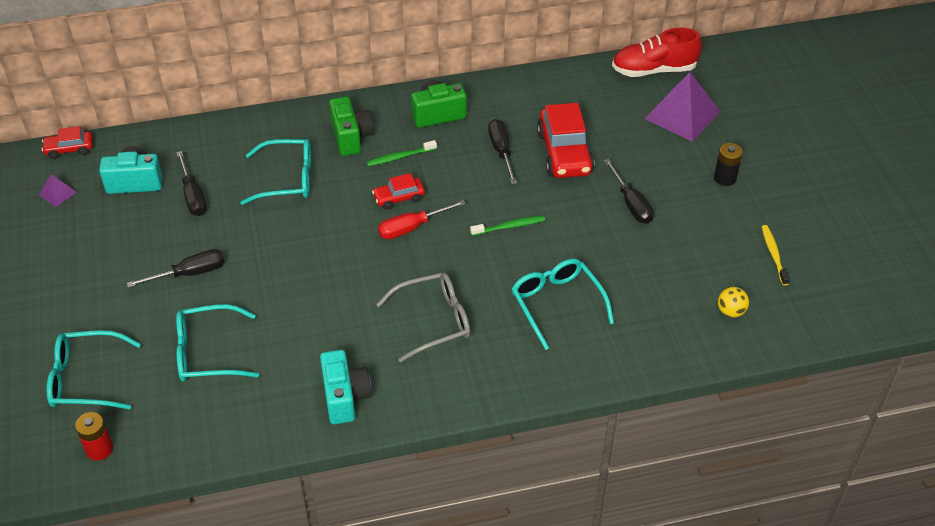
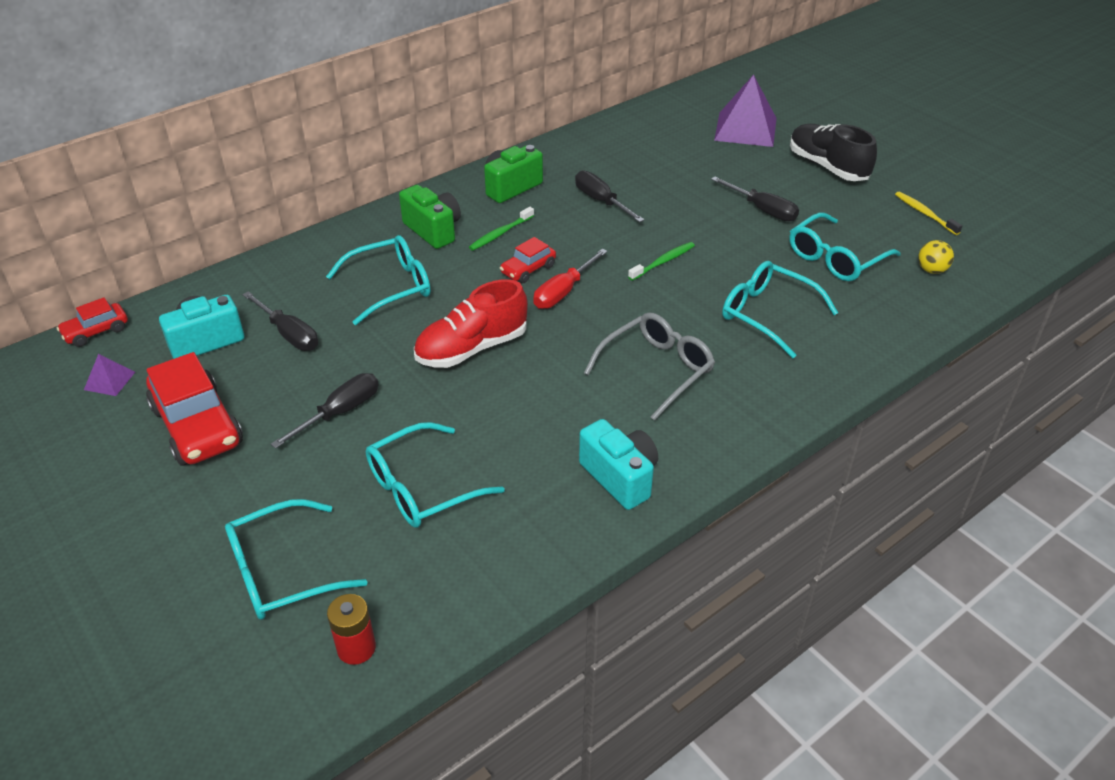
camera: 25 degrees left, 5 degrees down
red car [537,103,594,178] -> red car moved to [146,352,243,465]
red shoe [612,28,702,77] -> red shoe moved to [414,279,528,368]
black battery [714,143,743,186] -> black shoe [790,124,877,181]
none -> turquoise glasses [789,213,901,281]

